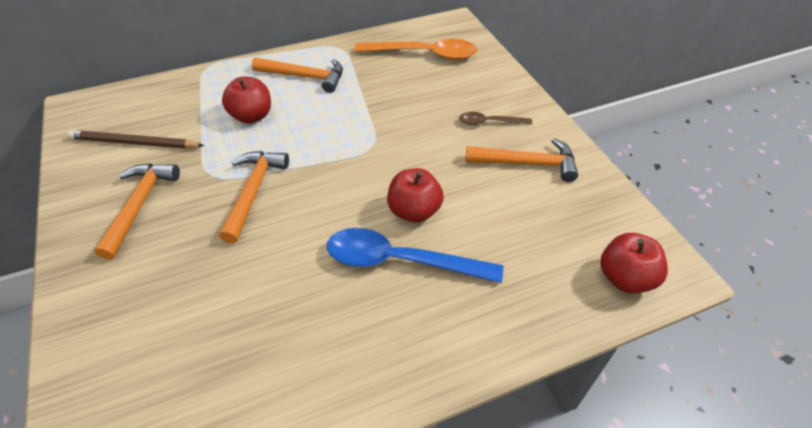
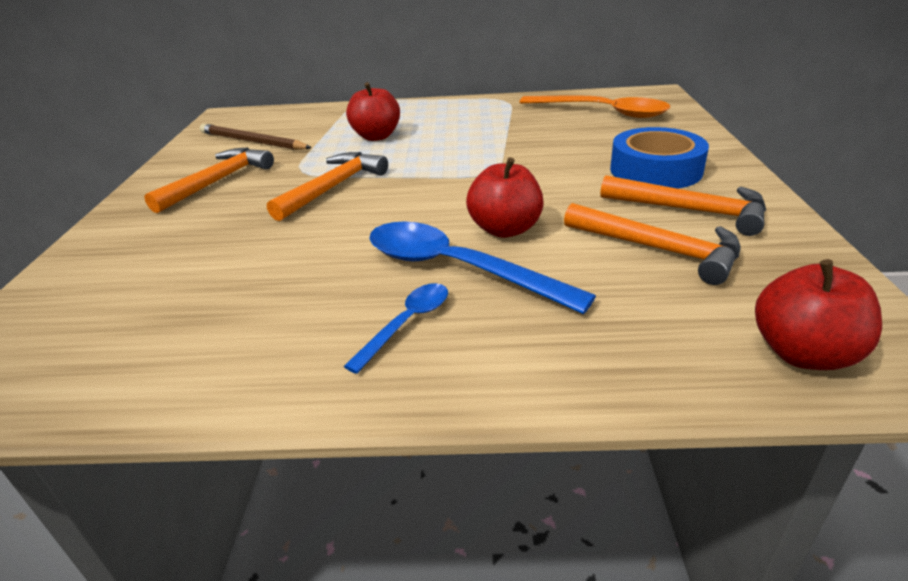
camera: 25 degrees right, 15 degrees down
orange hammer [252,57,343,93] -> orange hammer moved to [564,203,741,285]
brown spoon [459,112,532,125] -> blue tape [610,127,709,189]
none -> blue spoon [344,283,448,374]

